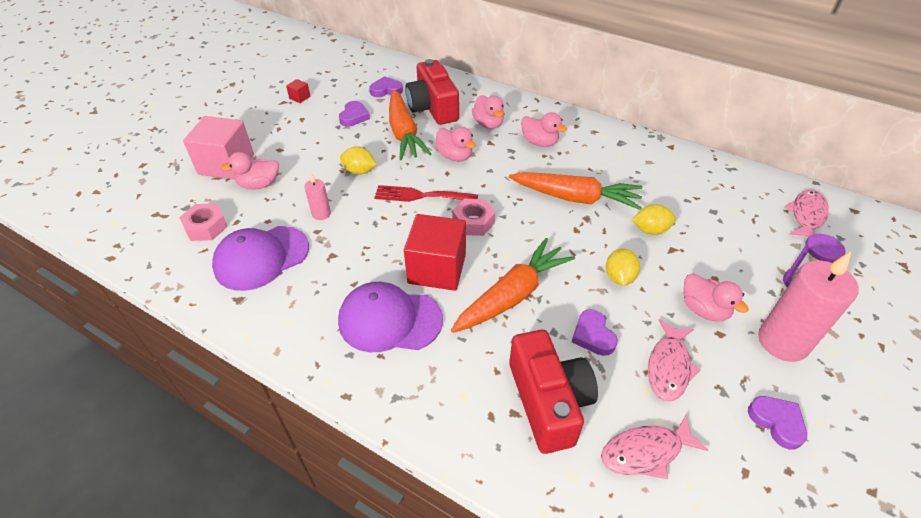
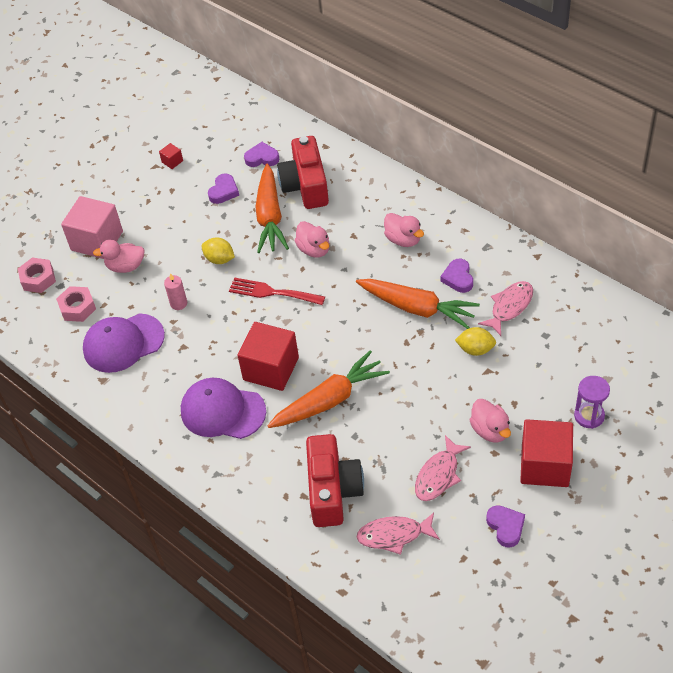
camera: 15 degrees right, 5 degrees up
pink nut [452,199,495,236] -> pink nut moved to [18,258,56,293]
pink duck [472,95,504,129] -> none
purple heart [572,309,618,356] -> purple heart moved to [440,259,473,293]
yellow lemon [606,248,640,286] -> none
pink candle [758,252,859,362] -> red cube [520,419,573,487]
pink fish [785,190,829,237] -> pink fish moved to [478,281,533,336]

